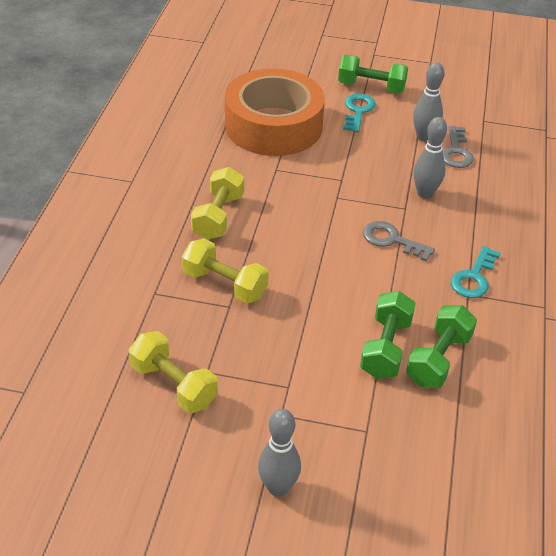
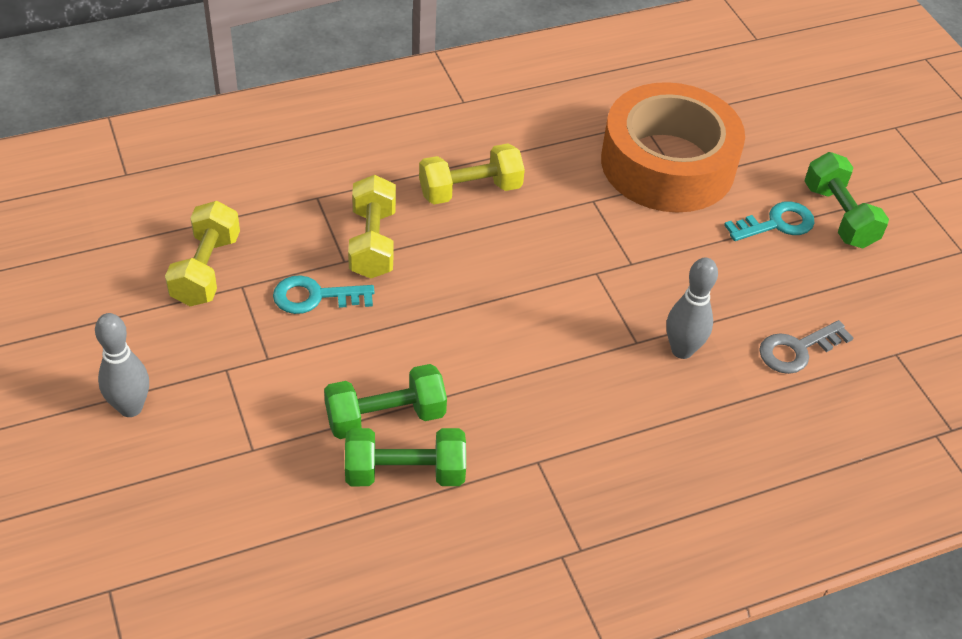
camera: 55 degrees right, 5 degrees up
grey key [363,221,435,262] -> none
grey bowling pin [413,62,444,142] -> none
turquoise key [451,246,500,298] -> turquoise key moved to [273,275,374,314]

